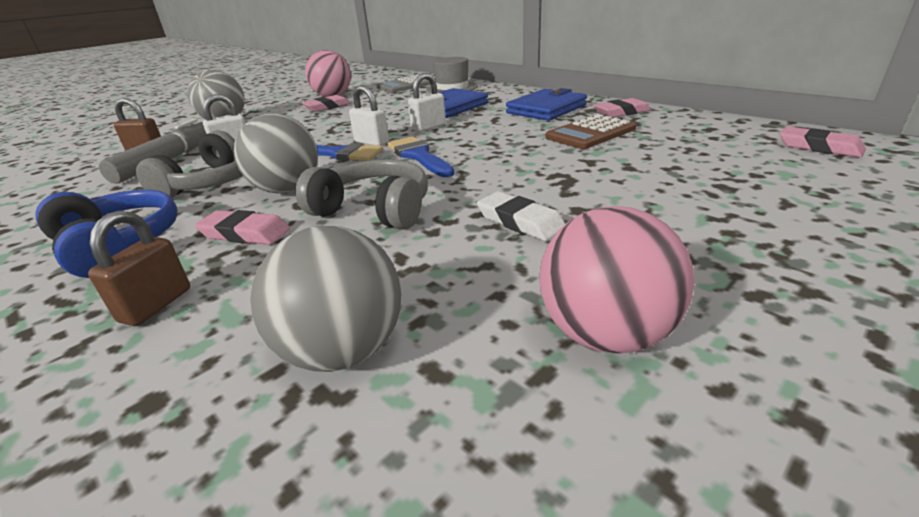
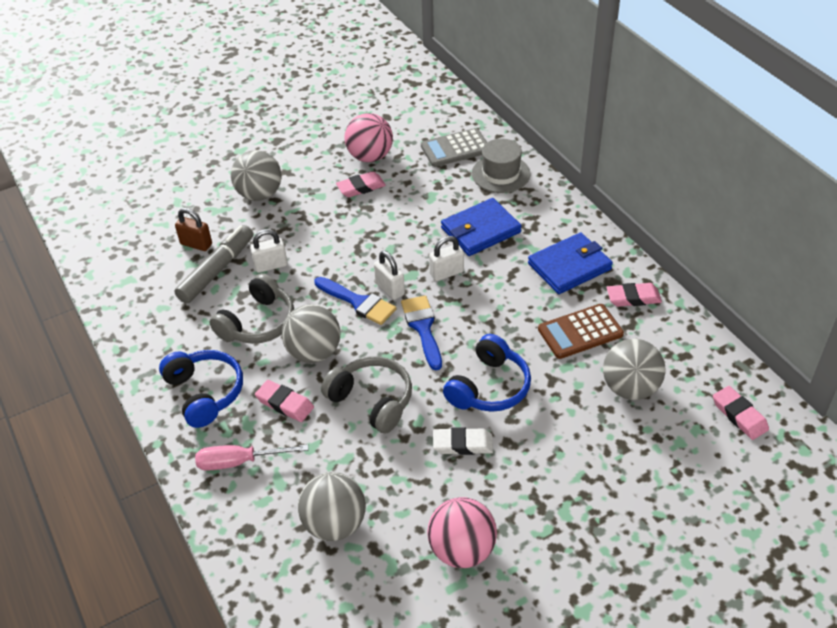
camera: 15 degrees right, 15 degrees up
brown padlock [88,211,190,326] -> pink screwdriver [195,444,308,471]
white eraser [477,191,565,241] -> white eraser turned 60 degrees counterclockwise [433,427,493,455]
none -> blue headphones [443,334,531,412]
none -> grey ball [603,339,665,400]

